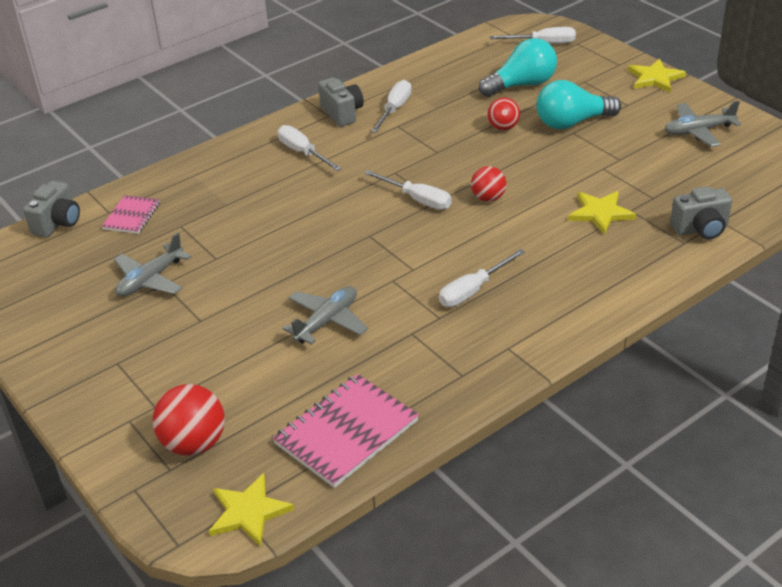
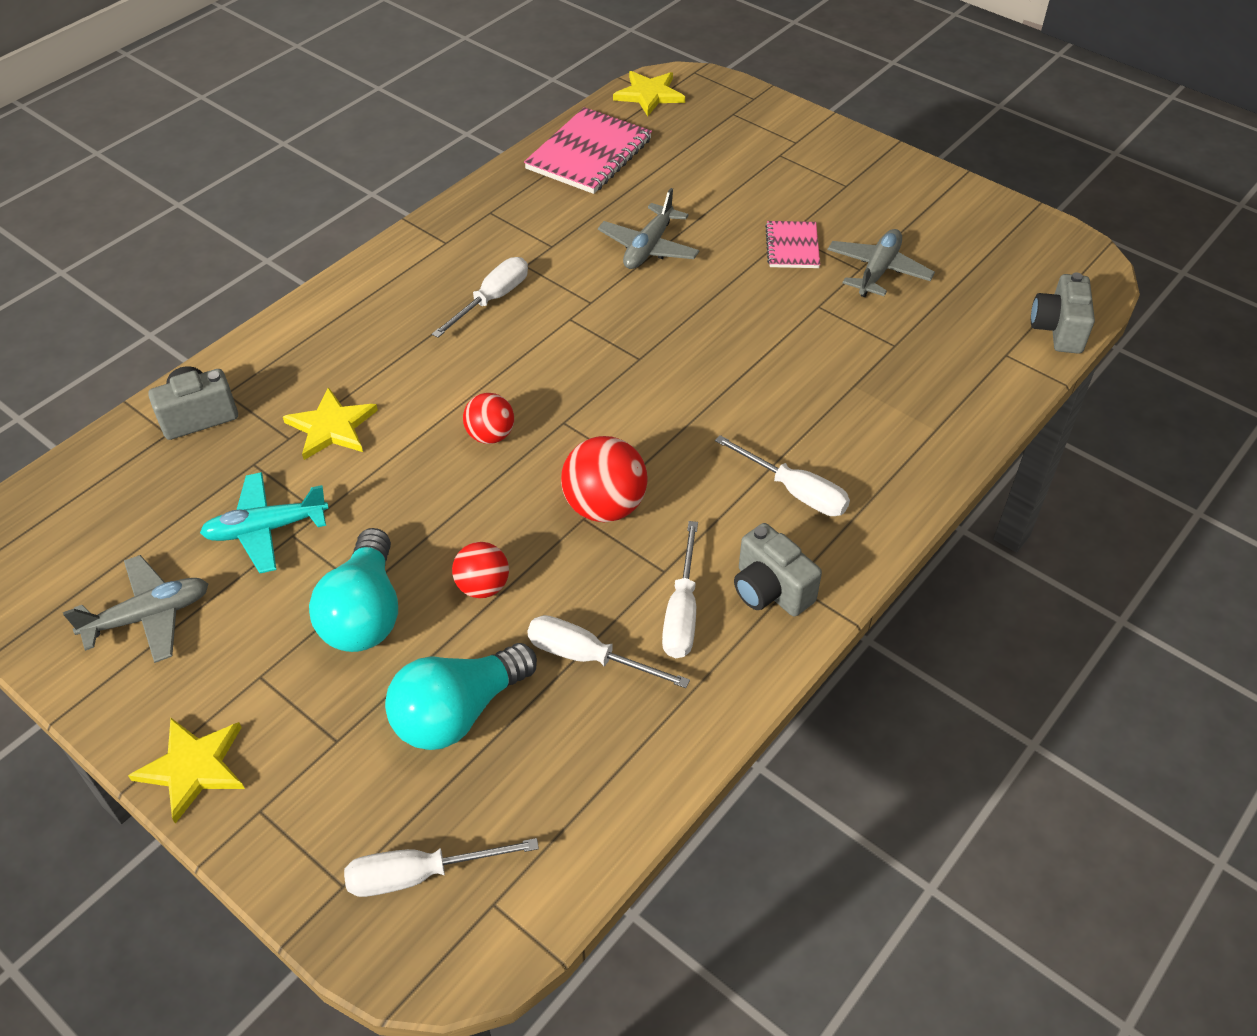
camera: 165 degrees right, 10 degrees up
pink notebook [102,195,160,234] -> pink notebook moved to [765,221,820,268]
red ball [153,384,225,456] -> red ball moved to [561,436,648,522]
white screwdriver [364,170,452,210] -> white screwdriver moved to [527,615,690,688]
turquoise light bulb [537,80,621,129] -> turquoise light bulb turned 120 degrees clockwise [309,528,398,652]
none -> turquoise plane [200,472,329,573]

